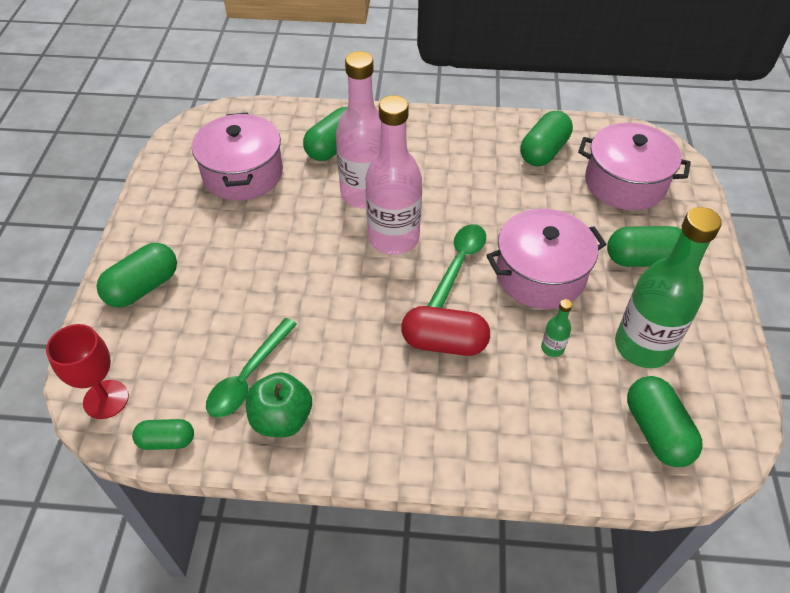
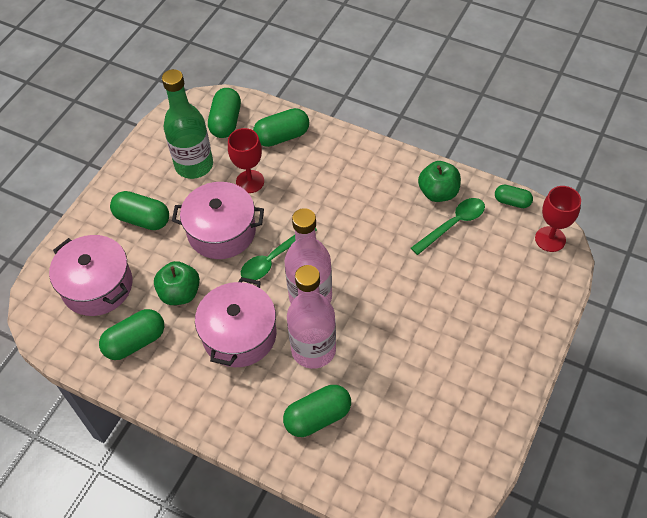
camera: 155 degrees left, 5 degrees up
green capsule [97,243,177,308] -> green capsule moved to [253,108,309,147]
pink pot [192,113,283,201] -> pink pot moved to [195,277,276,367]
red capsule [401,306,490,356] -> none
green bottle [541,299,572,357] -> red goblet [228,128,264,193]
none -> green apple [154,261,200,305]

